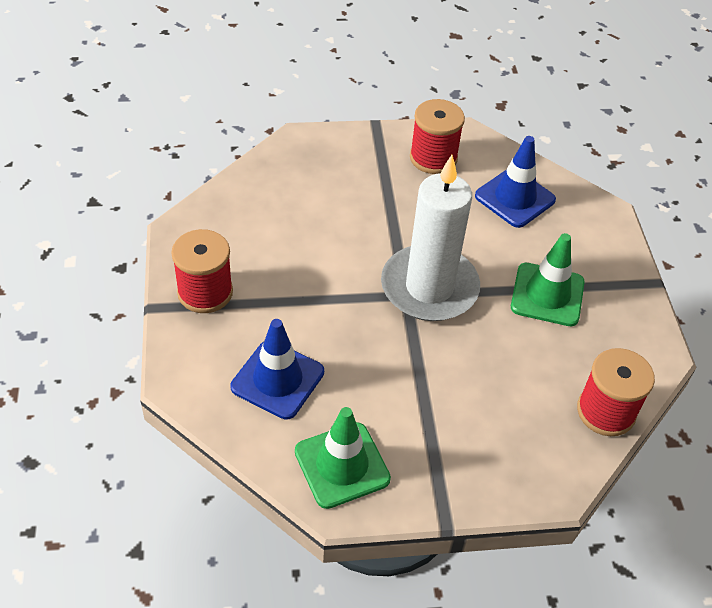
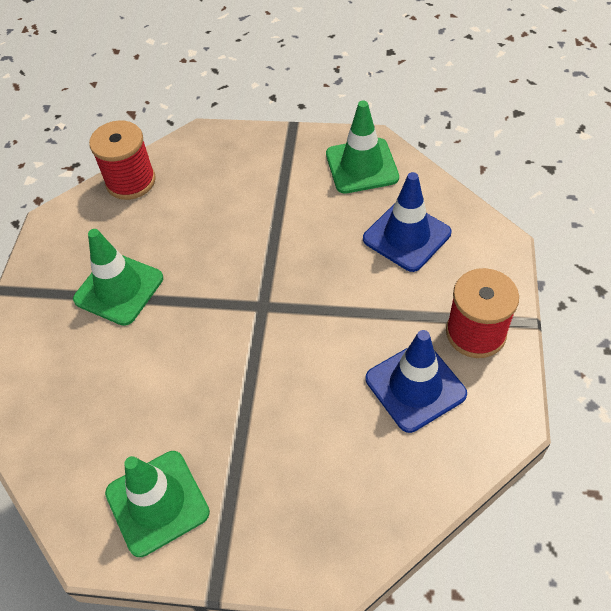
camera: 160 degrees left, 5 degrees up
white candle [381,155,480,321] -> none
red spool [410,99,465,174] -> green traffic cone [105,451,210,557]
blue traffic cone [475,136,556,228] -> blue traffic cone moved to [366,330,467,433]

